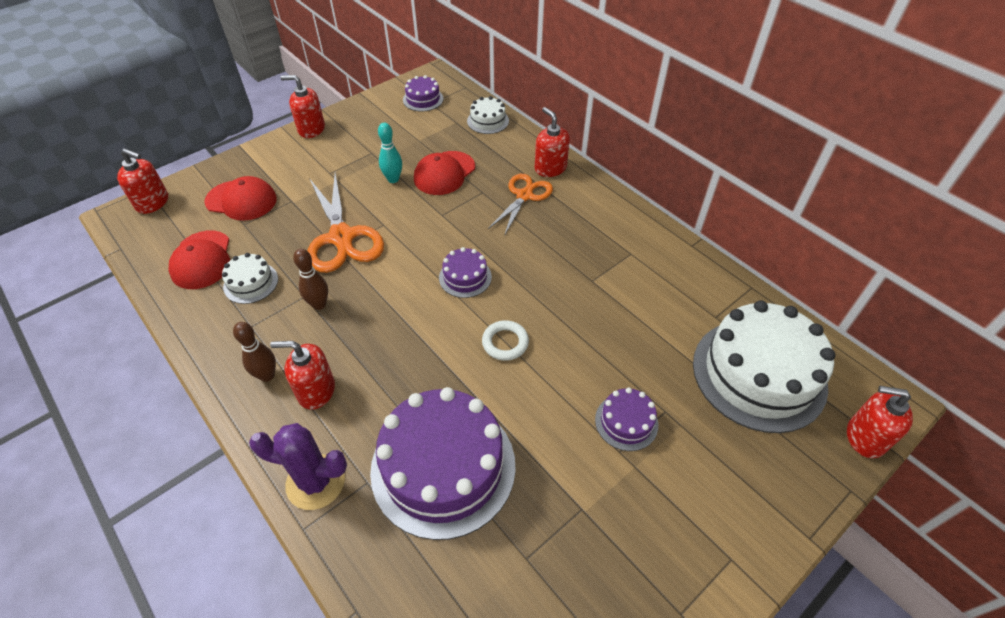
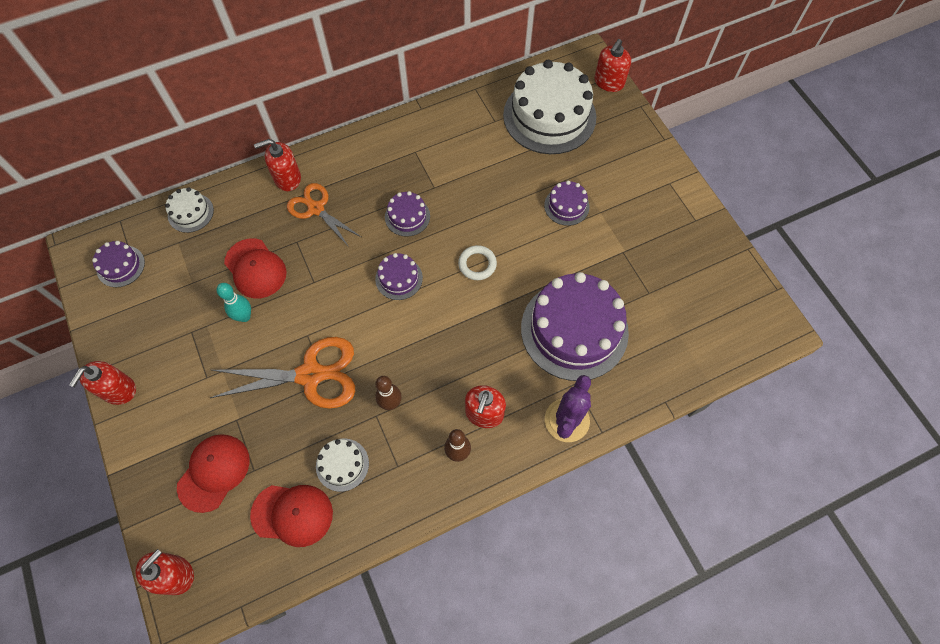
camera: 75 degrees left, 15 degrees up
none -> purple cake [385,191,430,237]

